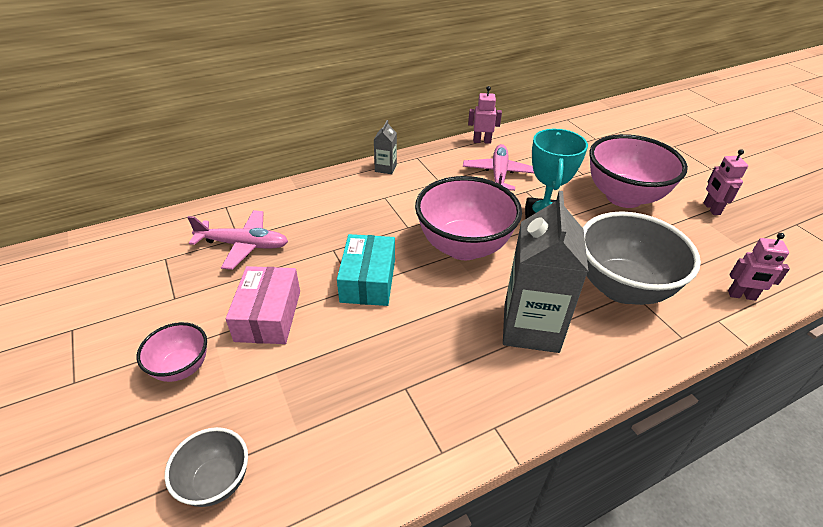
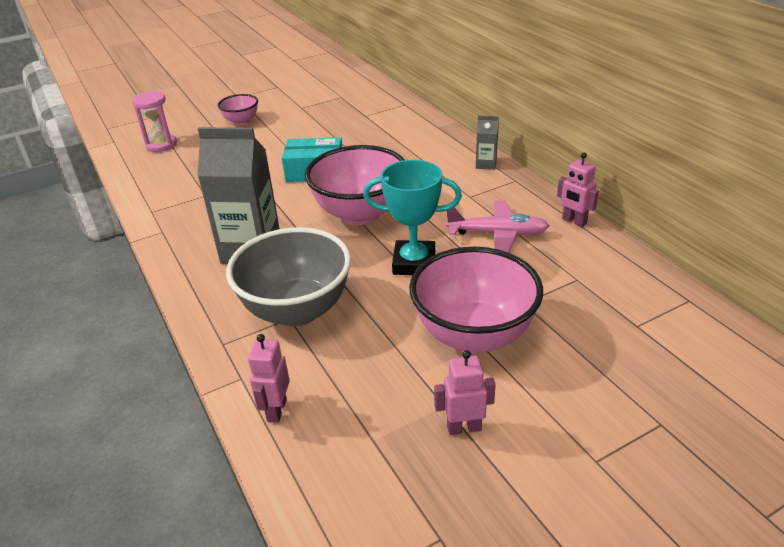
camera: 90 degrees right, 5 degrees down
grey bowl [165,427,248,507] -> pink hourglass [132,91,177,152]
pink plane [187,210,288,270] -> none
pink box [226,266,300,344] -> none
pink robot [468,86,502,144] -> pink robot turned 135 degrees clockwise [557,153,599,227]

